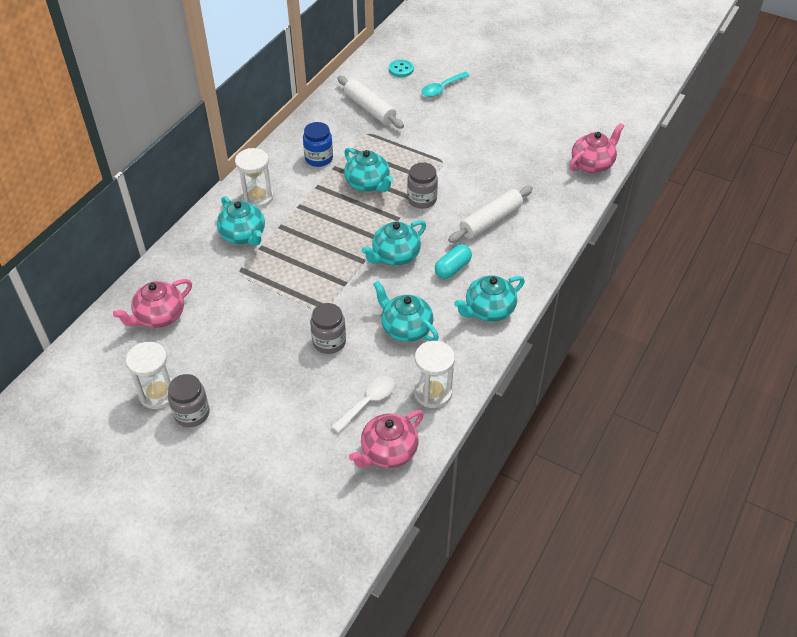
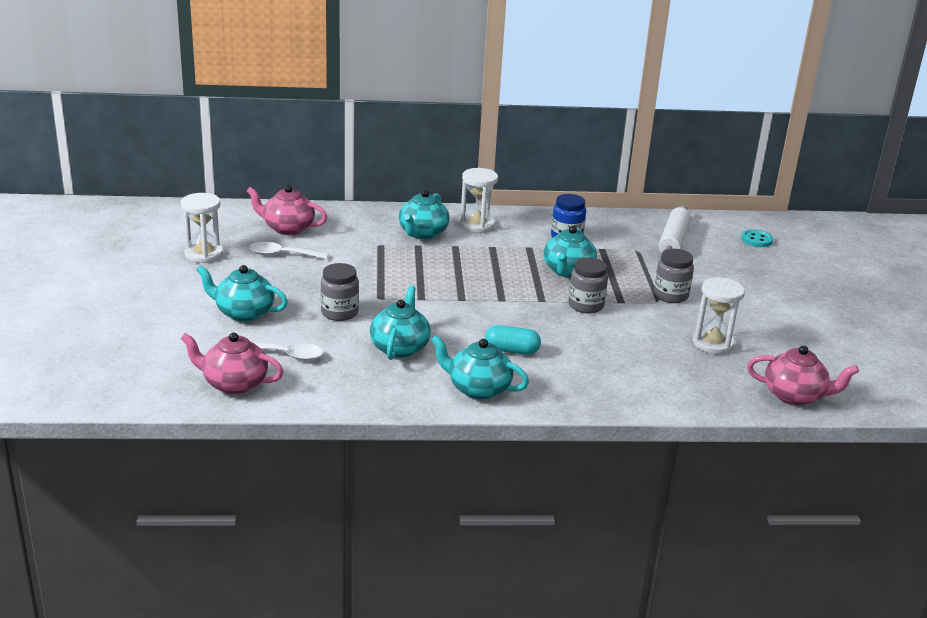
camera: 55 degrees right, 20 degrees down
grey jar [168,374,210,427] -> grey jar moved to [654,249,694,303]
turquoise teapot [361,220,426,266] -> turquoise teapot moved to [196,265,288,322]
white hourglass [414,341,455,408] -> white hourglass moved to [692,277,745,354]
turquoise spoon [421,72,470,97] -> none
white rolling pin [448,186,533,243] -> none
none -> white spoon [249,242,328,259]

